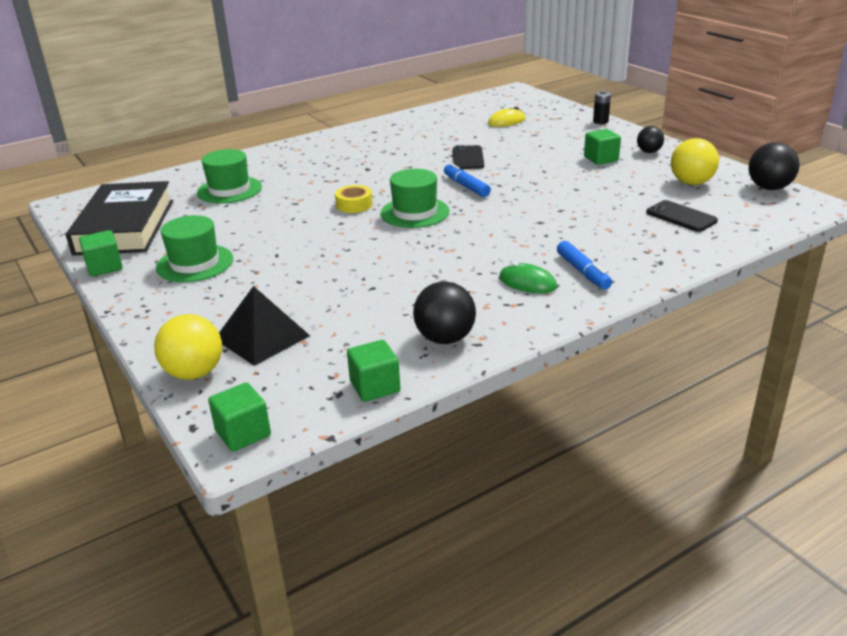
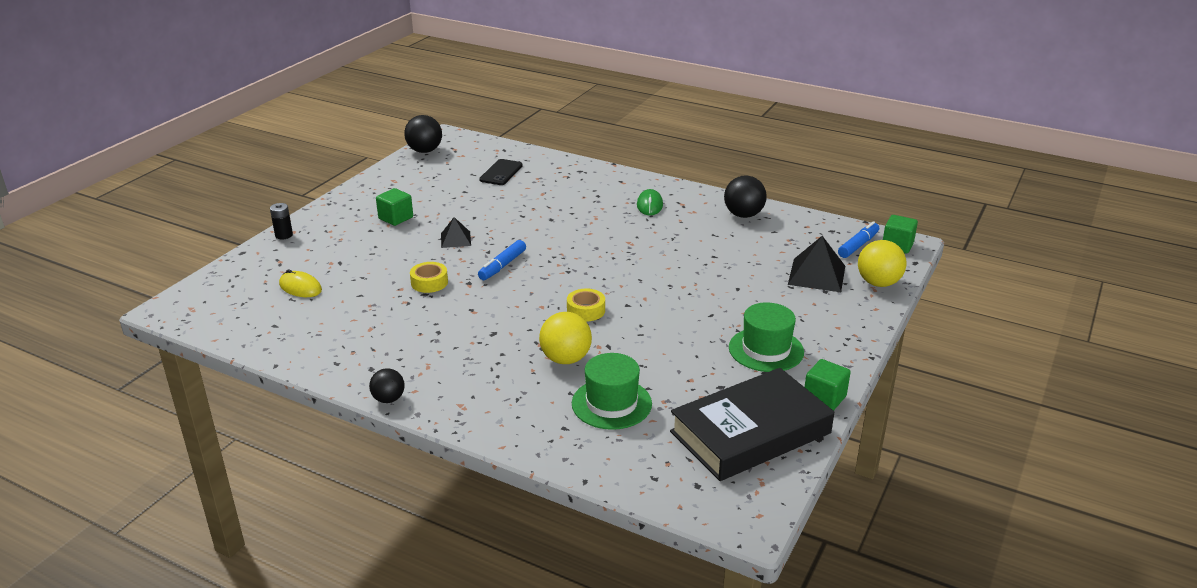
camera: 120 degrees left, 0 degrees up
green cube [347,340,400,402] -> none
green hat [380,169,450,228] -> none
black phone [453,145,484,169] -> yellow tape [410,262,448,293]
blue marker [557,241,612,289] -> blue marker moved to [838,221,879,258]
black ball [637,126,664,153] -> black ball moved to [369,369,405,403]
yellow ball [671,138,719,185] -> yellow ball moved to [539,312,592,364]
none -> black pyramid [441,217,471,248]

